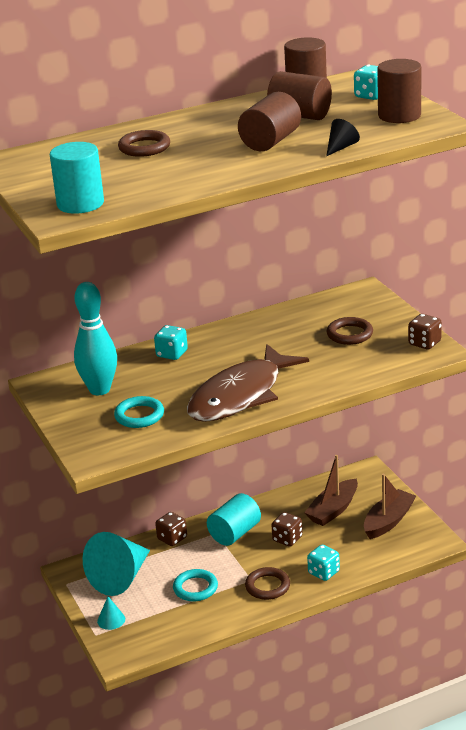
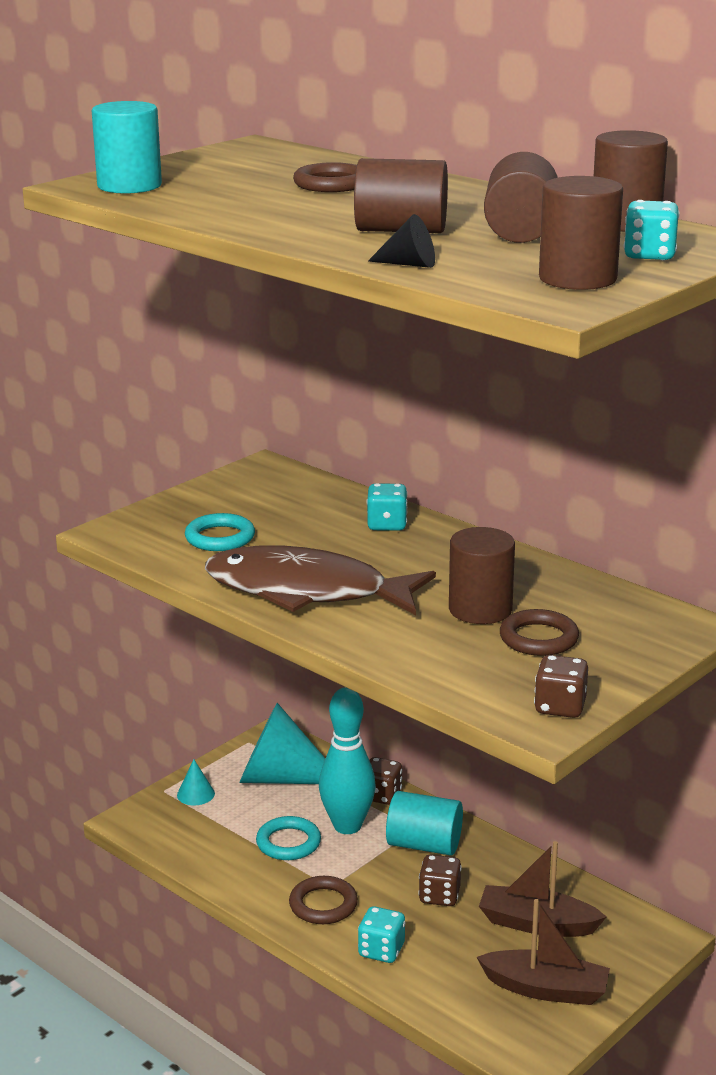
camera: 65 degrees right, 5 degrees down
turquoise bowling pin [74,282,117,395] -> turquoise bowling pin moved to [319,687,376,834]
none -> brown cylinder [449,527,515,624]

